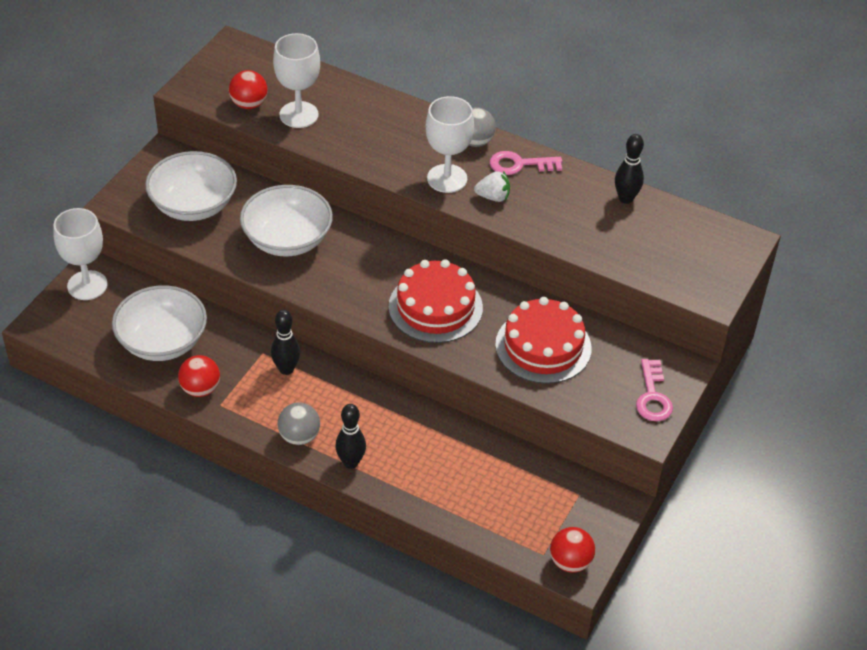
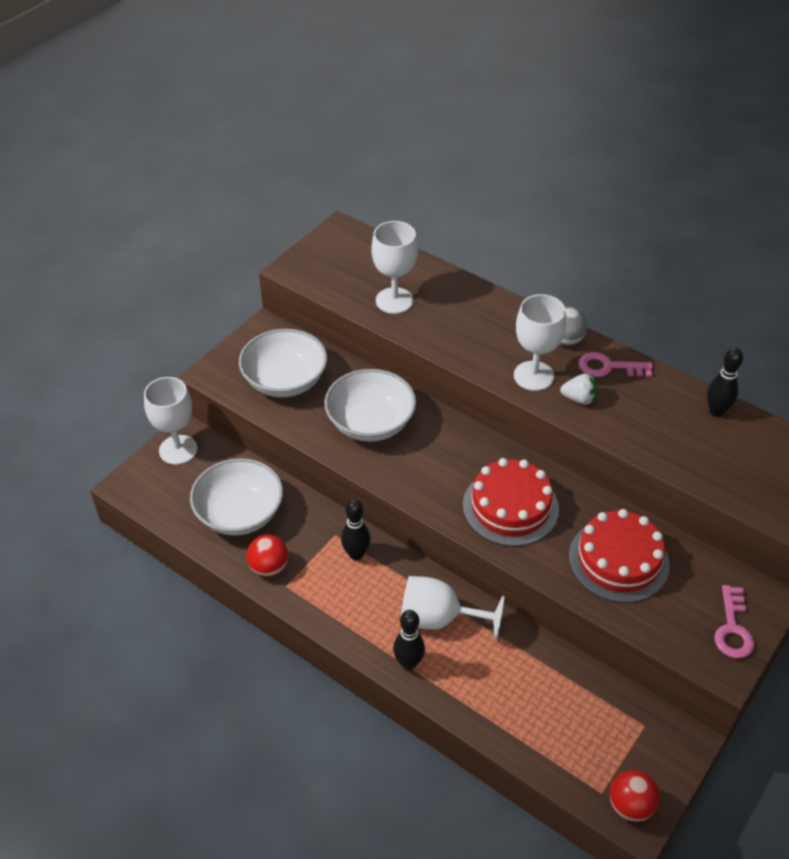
camera: 10 degrees right, 0 degrees up
red ball [229,70,268,109] -> none
grey ball [277,402,320,445] -> none
none -> white goblet [401,576,505,640]

